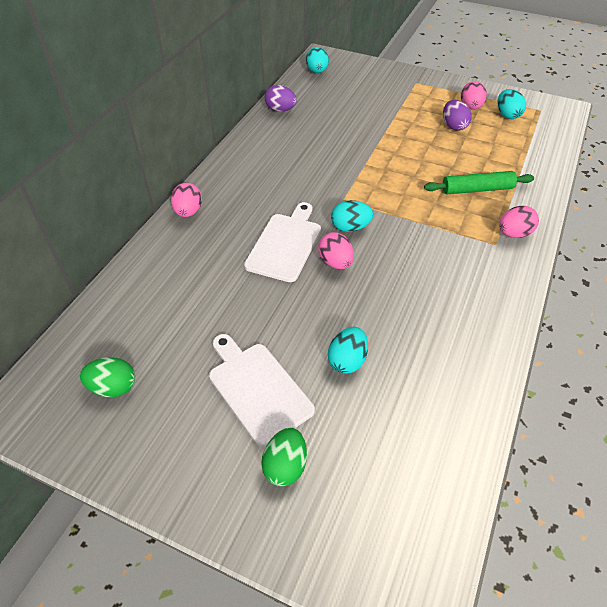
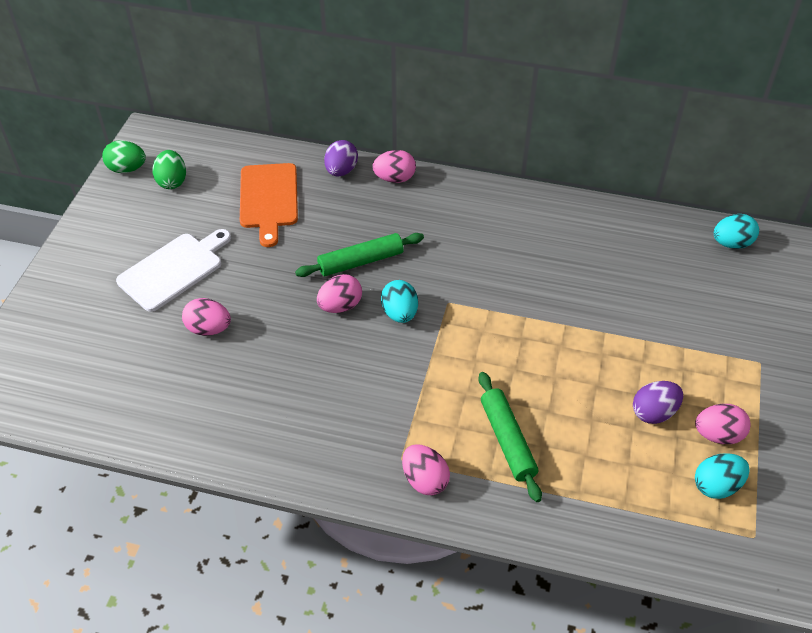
camera: 80 degrees right, 0 degrees up
white cutting board [244,202,321,282] -> green rolling pin [295,233,424,277]
green egg [261,428,307,486] -> green egg moved to [102,141,146,173]
purple egg [265,85,297,112] -> purple egg moved to [324,140,358,176]
turquoise egg [328,326,368,374] -> pink egg [182,298,231,336]
none -> orange cutting board [240,163,298,247]

